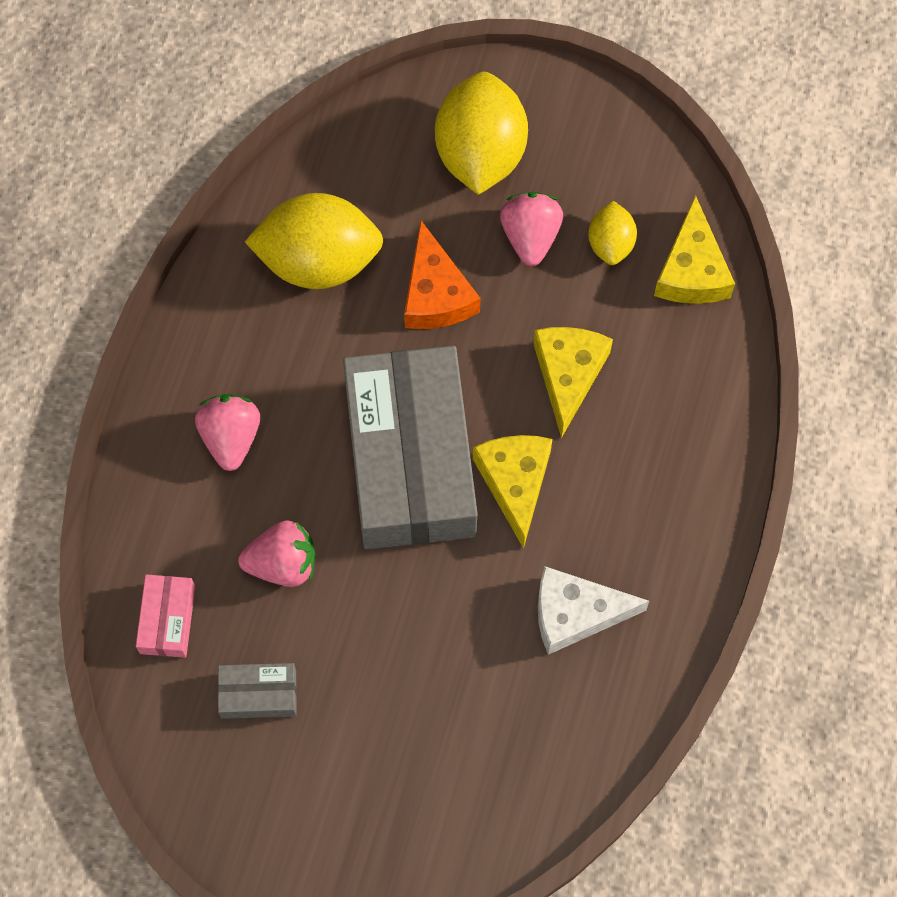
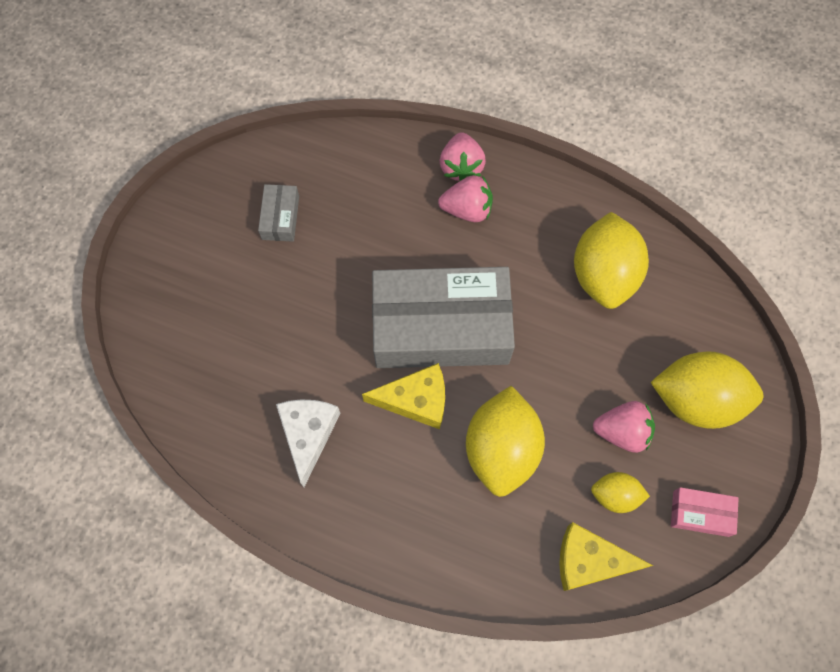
camera: 95 degrees right, 0 degrees up
pink box [136,574,195,658] -> pink box moved to [671,487,739,537]
pink strawberry [238,520,315,587] -> pink strawberry moved to [440,132,486,181]
orange cheese [404,221,480,329] -> none
yellow cheese [533,327,613,438] -> yellow lemon [466,386,545,497]

